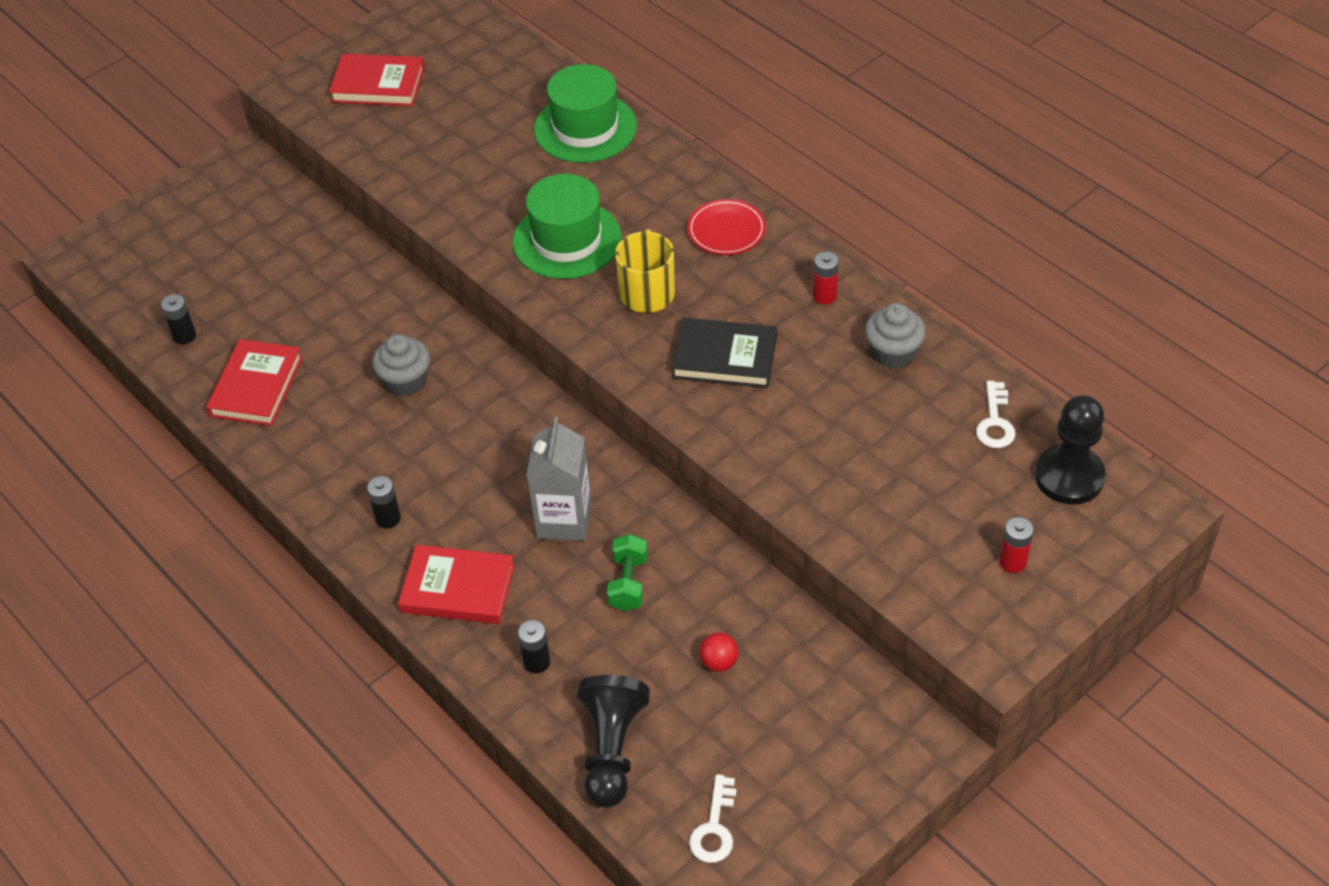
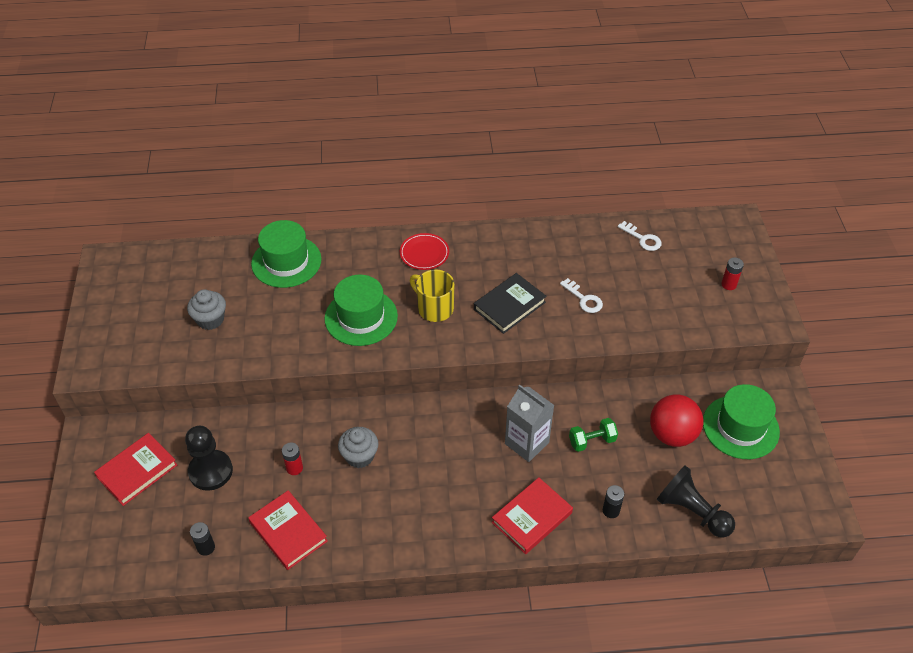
camera: 55 degrees left, 0 degrees up
red book [329,54,425,106] -> red book moved to [94,433,177,506]
black battery [367,476,401,528] -> none
green dumbbell [607,534,648,611] -> green dumbbell turned 60 degrees counterclockwise [569,418,618,452]
white key [689,775,737,863] -> white key moved to [560,278,603,313]
red ball [699,632,739,672] -> red ball [650,395,703,447], size x2.18
red battery [813,251,839,305] -> red battery moved to [282,442,303,475]
grey cupcake [865,303,926,369] -> grey cupcake moved to [187,289,226,330]
black pawn [1035,395,1106,504] -> black pawn moved to [185,426,233,491]
none -> green hat [703,384,780,459]

